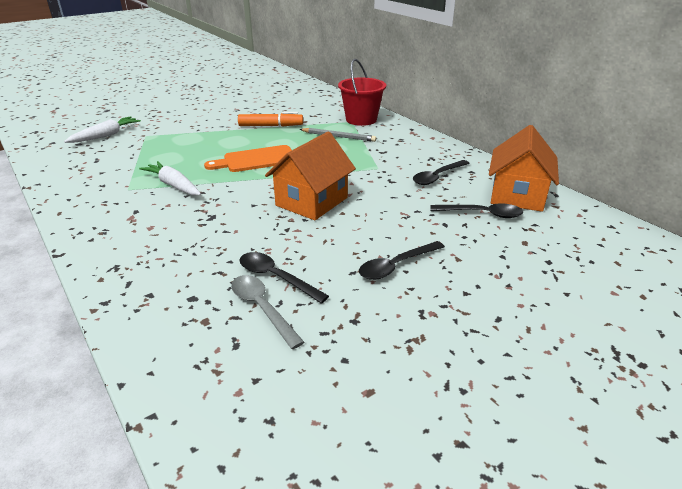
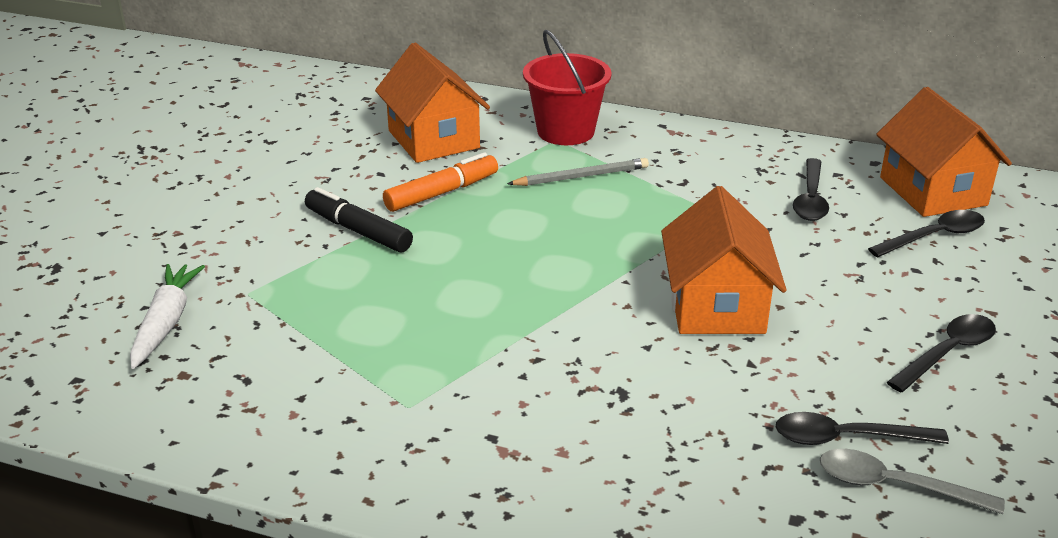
camera: 35 degrees left, 0 degrees up
white carrot [139,161,201,195] -> none
orange cutting board [204,145,292,172] -> none
black spoon [359,241,445,280] -> black spoon turned 150 degrees counterclockwise [887,314,996,392]
none -> black marker [305,187,413,252]
none -> orange house [375,43,490,163]

